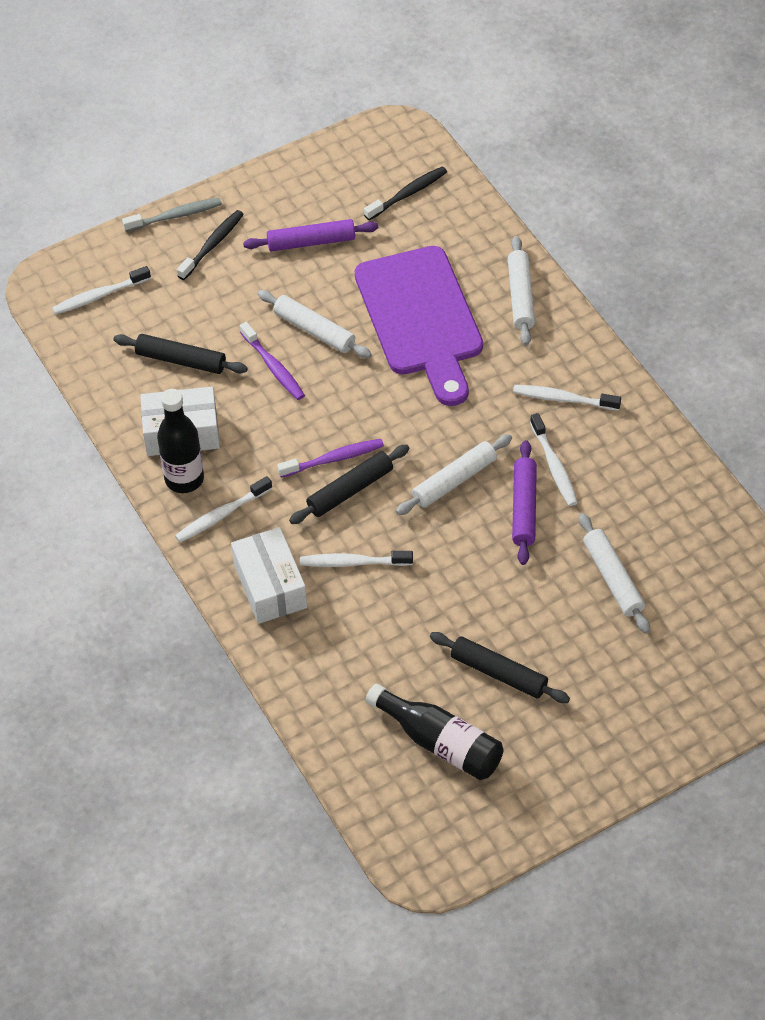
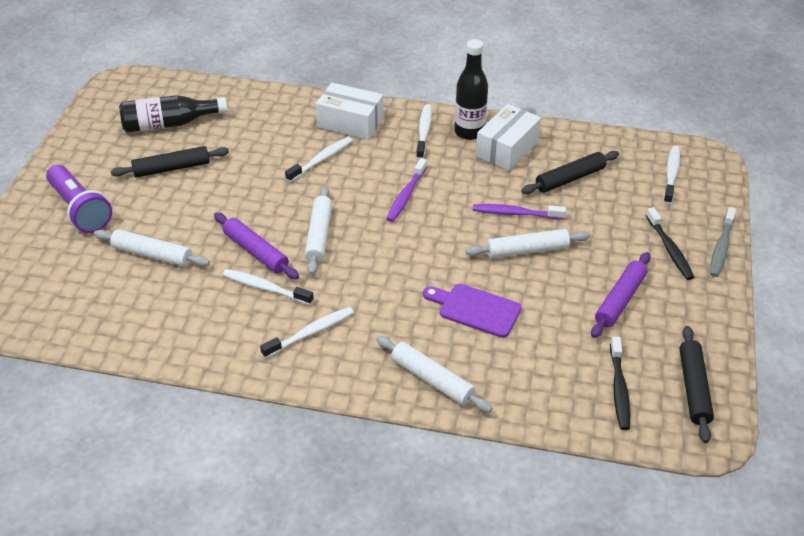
camera: 130 degrees right, 10 degrees down
black rolling pin [289,444,410,524] -> black rolling pin moved to [679,326,714,443]
purple cutting board [355,246,483,406] -> purple cutting board [423,284,522,338], size x0.52
none -> purple flashlight [46,165,112,233]

